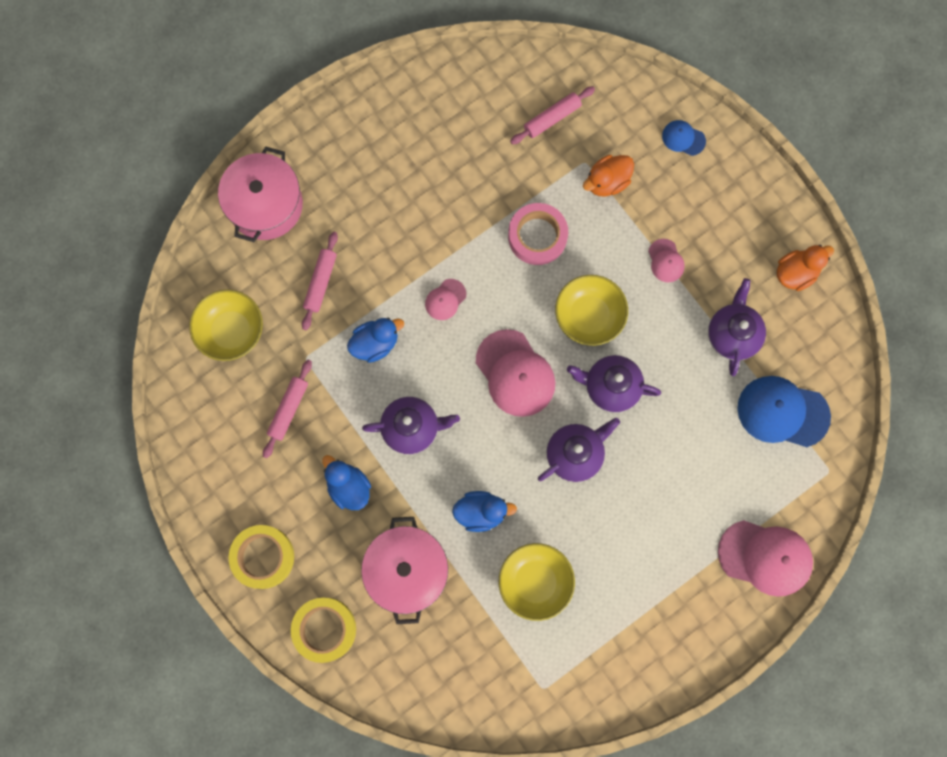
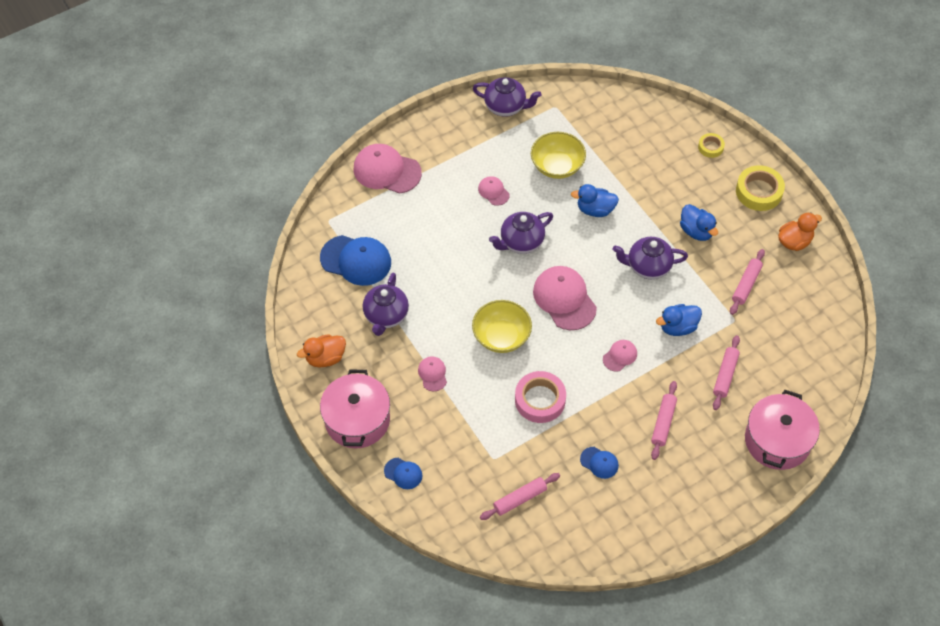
camera: 175 degrees left, 20 degrees down
yellow bowl [189,290,263,361] -> none
yellow tape [291,598,356,663] -> yellow tape [698,133,725,158], size x0.56
pink pot [361,517,448,624] -> pink pot moved to [320,370,390,449]
purple teapot [567,355,661,413] -> purple teapot moved to [473,77,542,117]
orange duck [583,155,634,196] -> orange duck moved to [778,212,822,251]
none -> pink cap [478,176,510,206]
none -> blue cap [580,447,619,479]
none -> pink rolling pin [651,381,677,460]

